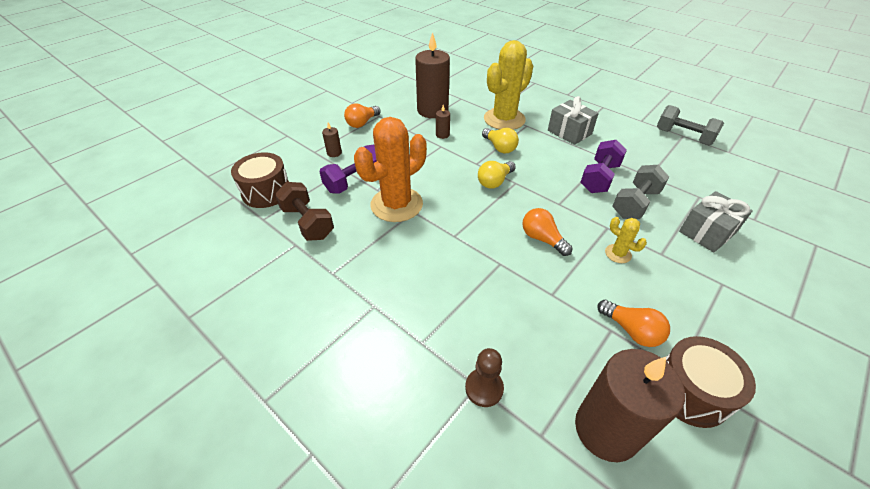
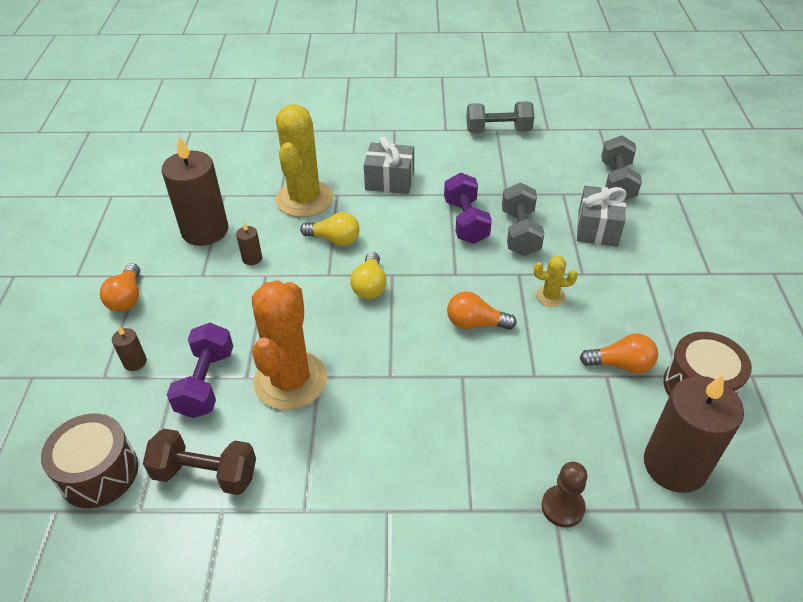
camera: 40 degrees left, 0 degrees up
none -> grey dumbbell [601,135,642,200]

